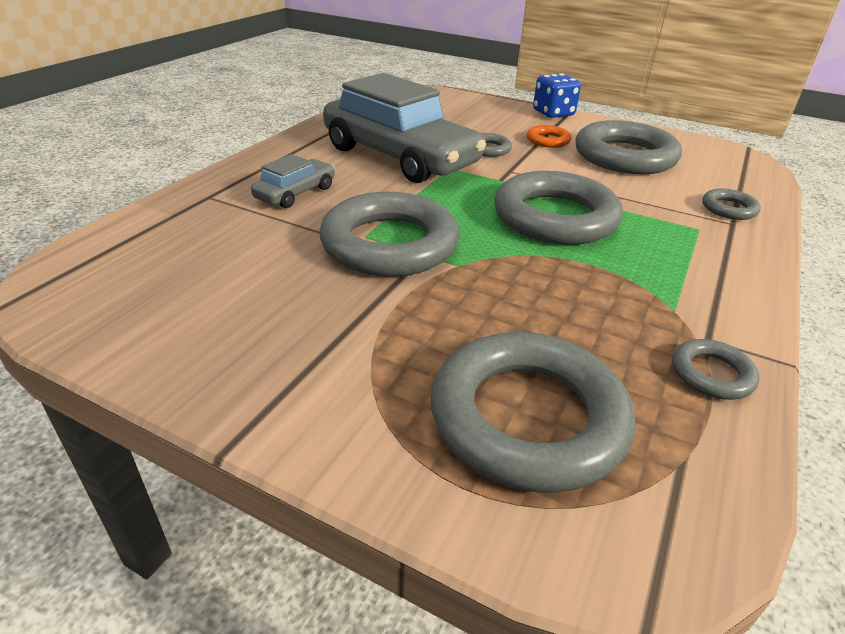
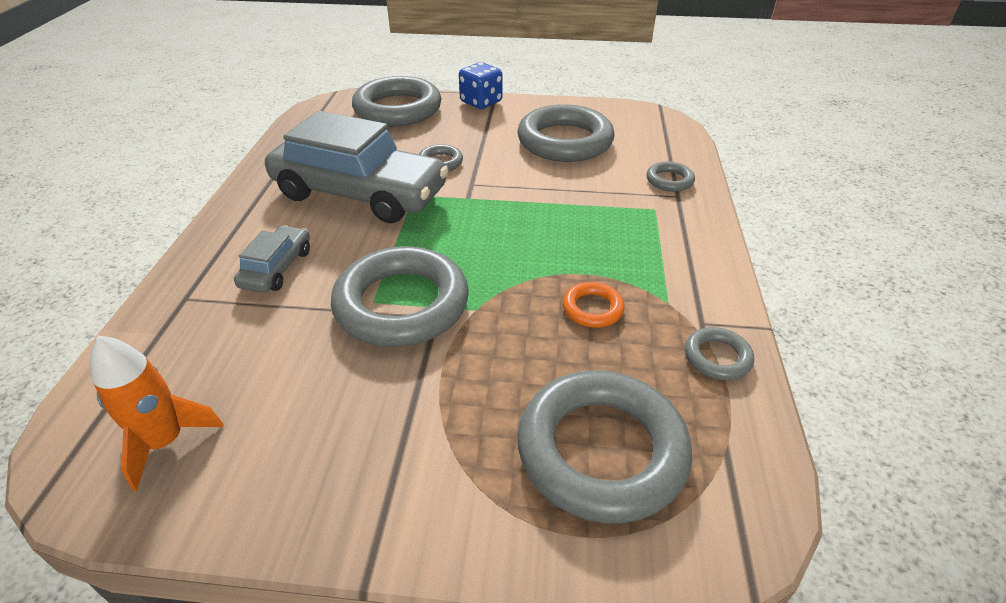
camera: 20 degrees left, 5 degrees up
grey ring [494,171,623,245] -> grey ring moved to [352,76,441,126]
orange ring [527,125,571,148] -> orange ring moved to [563,282,625,328]
none -> orange rocket [90,336,224,491]

